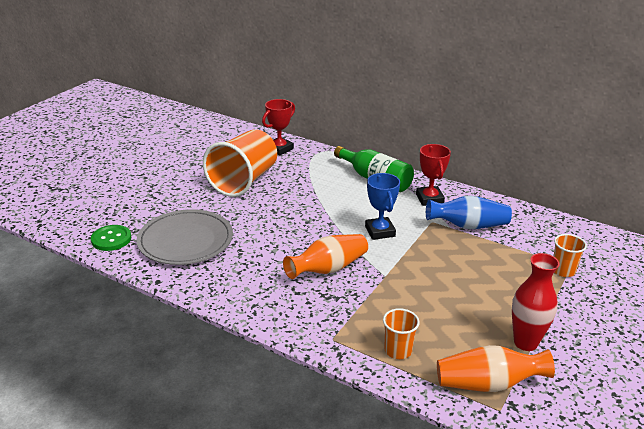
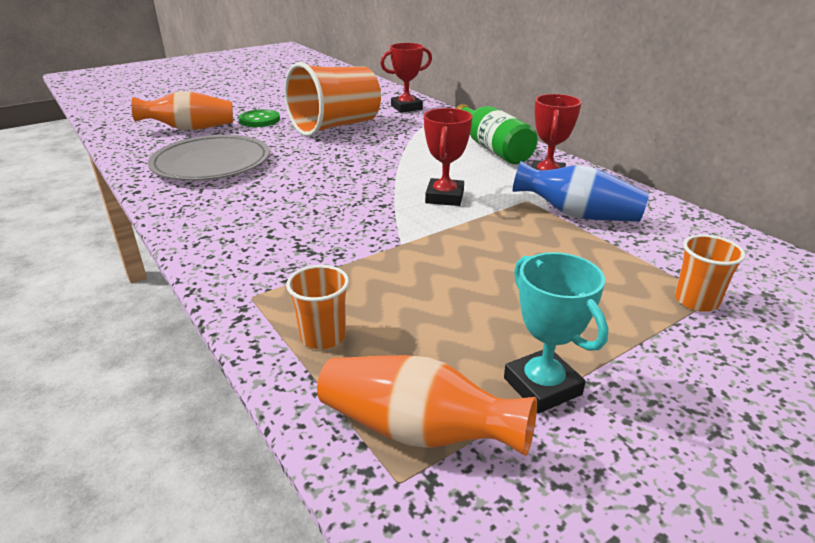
camera: 25 degrees right, 0 degrees up
green button [91,225,131,251] -> green button moved to [238,109,280,127]
orange vase [283,234,368,279] -> orange vase moved to [131,91,233,130]
blue trophy [365,173,400,240] -> red trophy [424,108,472,206]
red vase [512,253,560,351] -> turquoise trophy [504,252,609,414]

